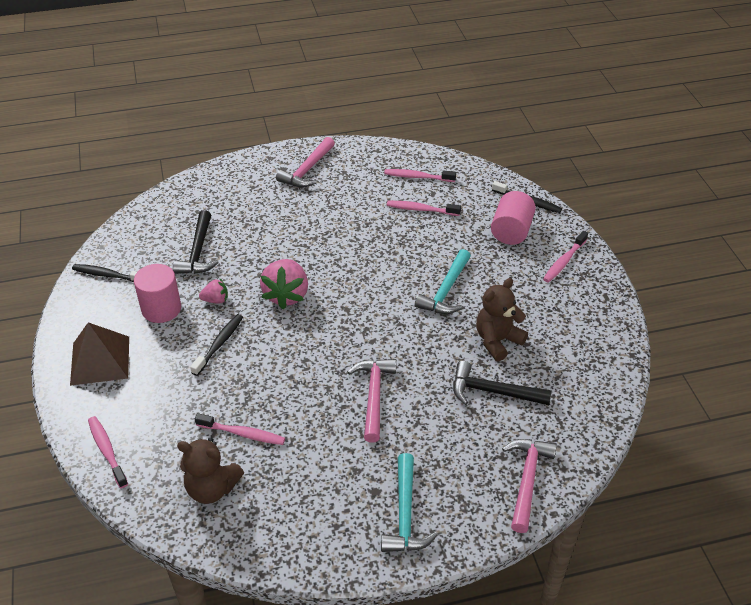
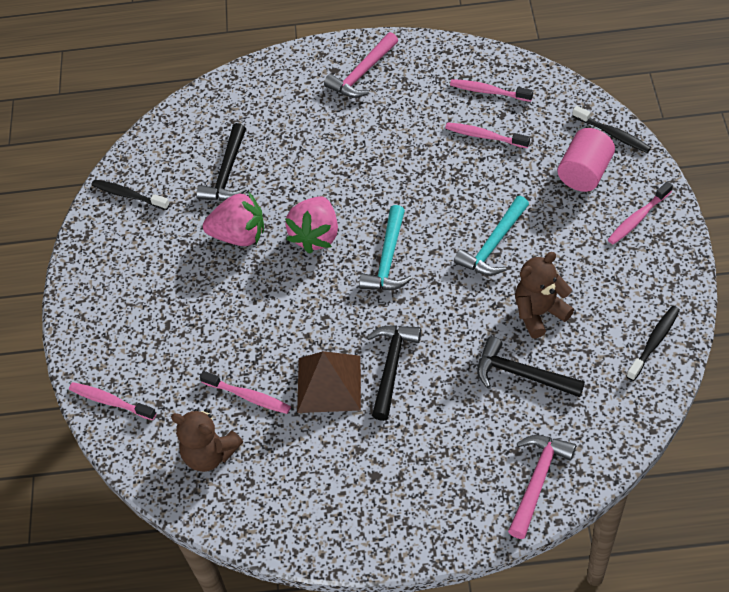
camera: 15 degrees right, 10 degrees up
brown pyramid [70,322,129,386] -> brown pyramid moved to [297,351,361,413]
pink toothbrush [88,416,128,488] -> pink toothbrush turned 45 degrees counterclockwise [69,382,156,420]
pink cylinder [134,264,181,323] -> none
black toothbrush [190,314,243,376] -> black toothbrush moved to [626,306,680,381]
pink strawberry [199,279,228,304] -> pink strawberry [203,191,264,246], size x1.95
pink hammer [348,359,396,443] -> black hammer [367,325,421,421]
turquoise hammer [381,453,437,552] -> turquoise hammer moved to [359,205,412,290]

